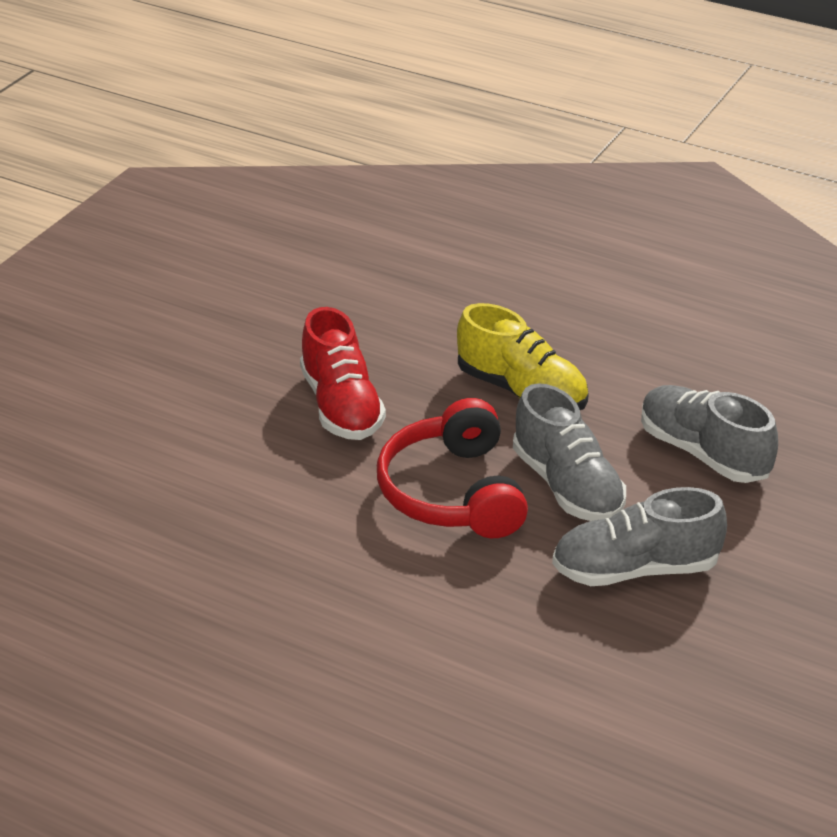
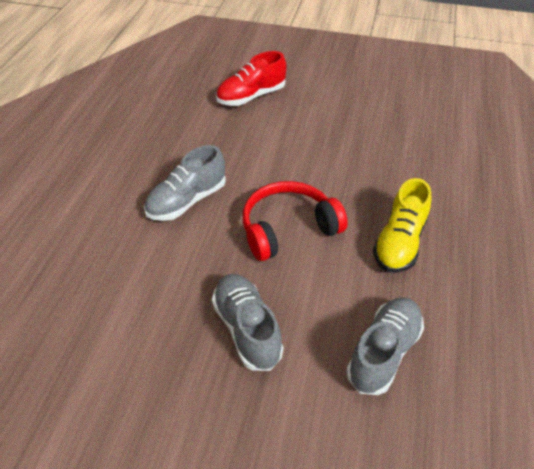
camera: 75 degrees right, 10 degrees up
red shoe [300,307,386,440] -> red shoe moved to [216,51,286,106]
grey shoe [513,383,626,521] -> grey shoe moved to [144,145,226,221]

